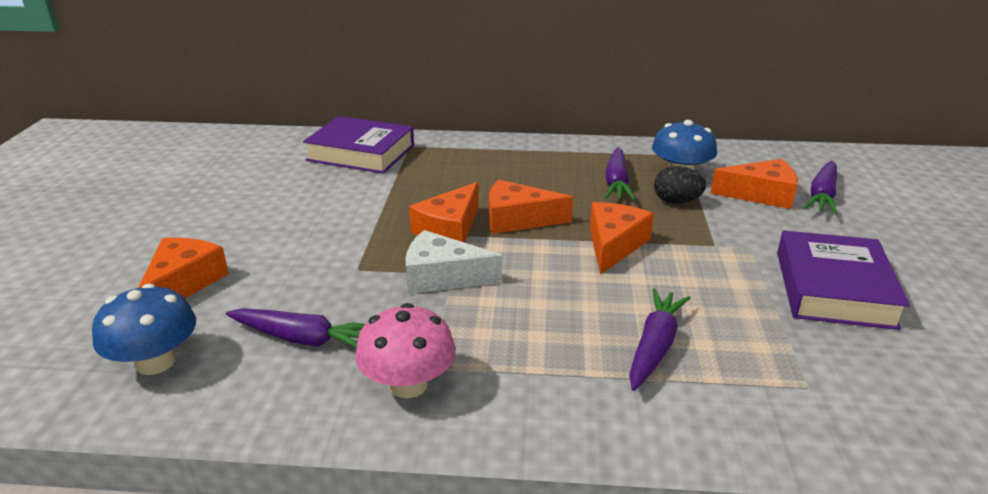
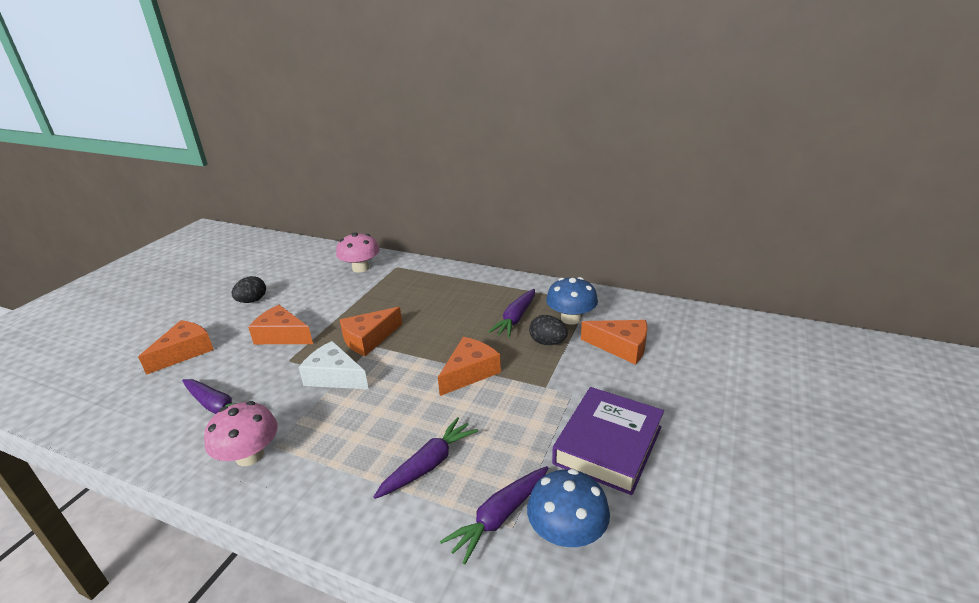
camera: 20 degrees right, 0 degrees up
blue mushroom [92,284,196,375] -> blue mushroom moved to [527,469,610,547]
purple book [303,116,414,174] -> pink mushroom [336,232,380,273]
orange cheese [489,180,573,234] -> orange cheese moved to [248,305,313,344]
purple carrot [804,161,838,215] -> purple carrot moved to [440,466,548,565]
none -> black egg [232,276,266,303]

